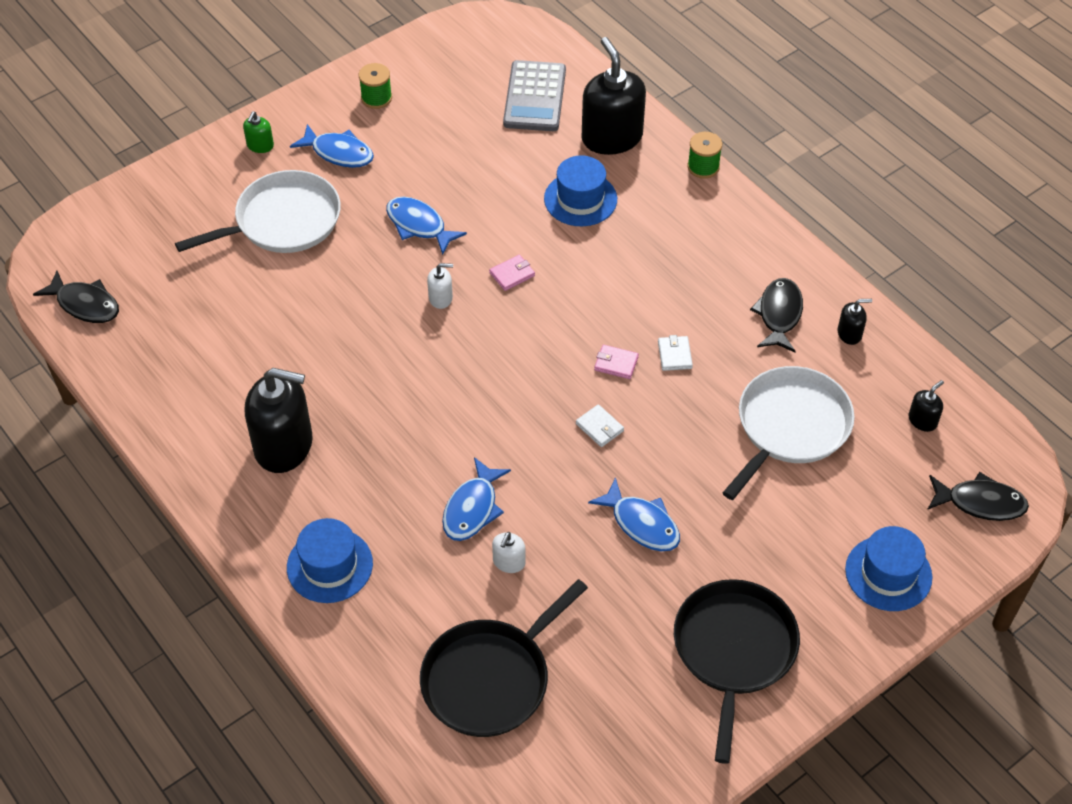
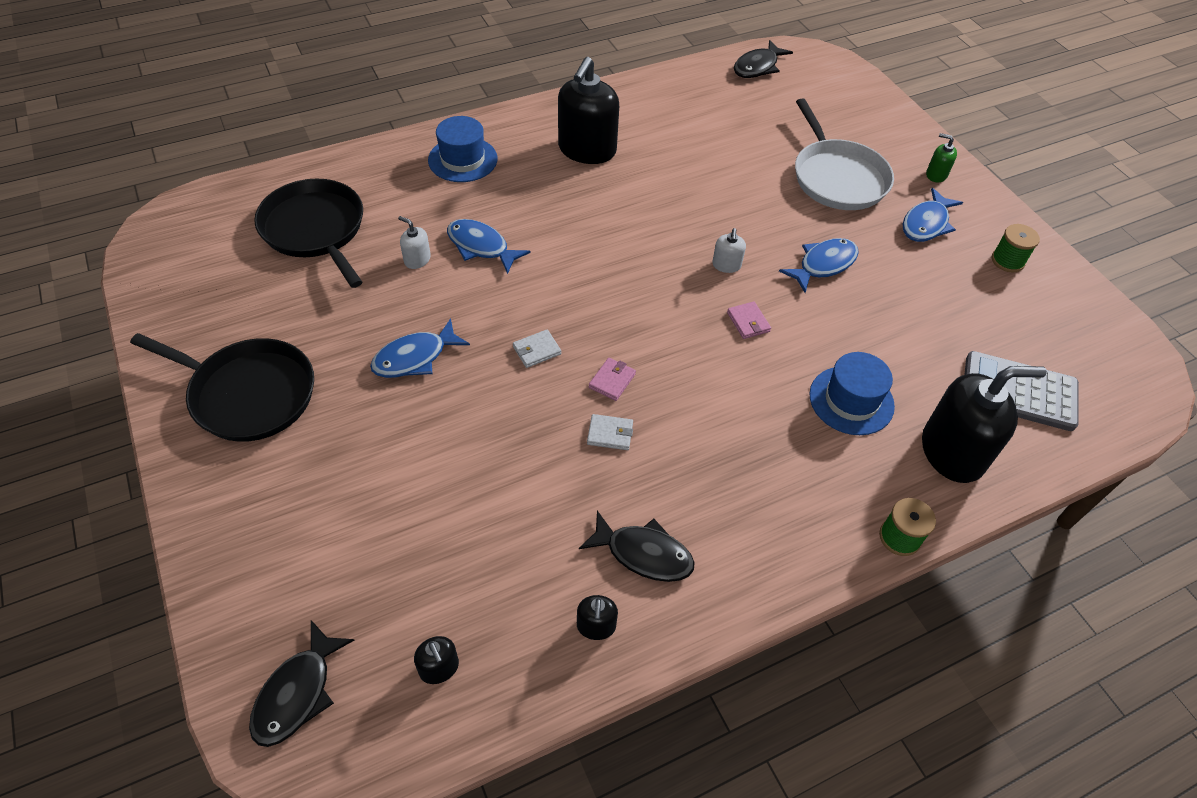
camera: 100 degrees right, 0 degrees up
white pan [723,366,855,500] -> none
blue hat [845,526,932,611] -> none

